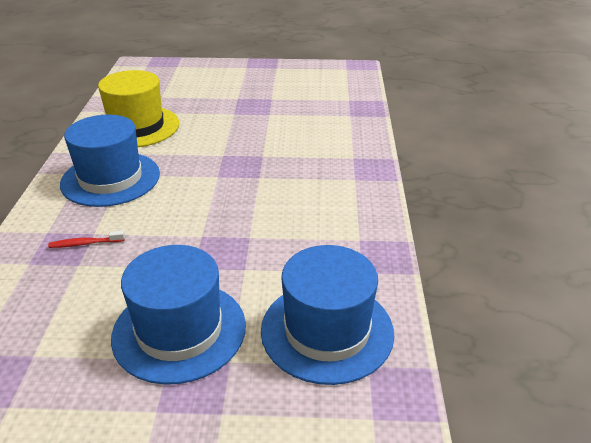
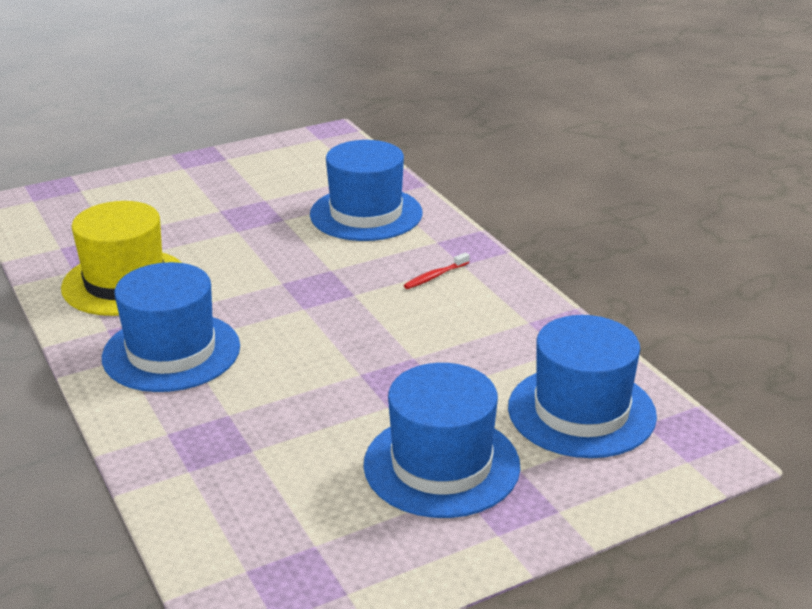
camera: 30 degrees left, 5 degrees down
red toothbrush [48,231,125,248] -> red toothbrush moved to [404,252,469,289]
none -> blue hat [310,140,423,241]

